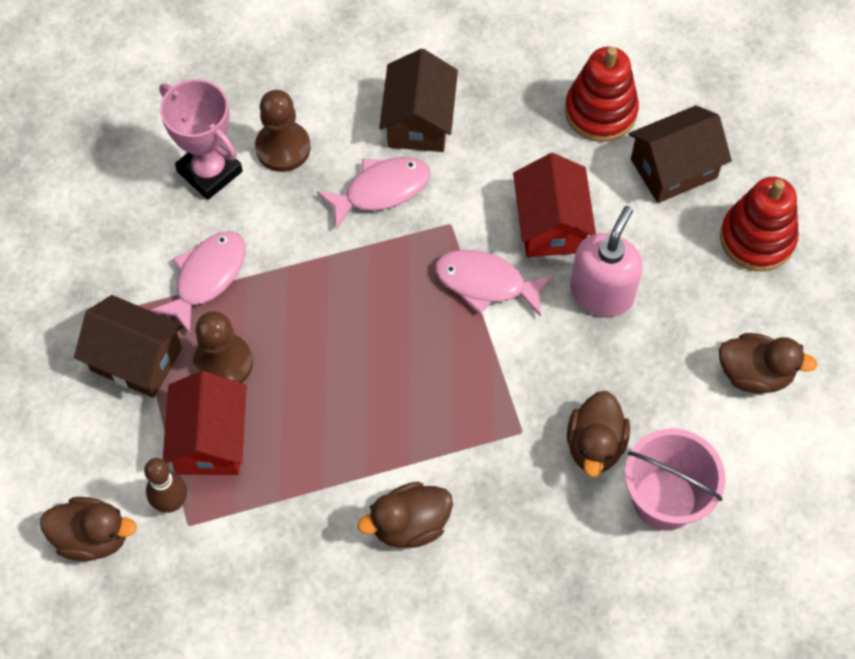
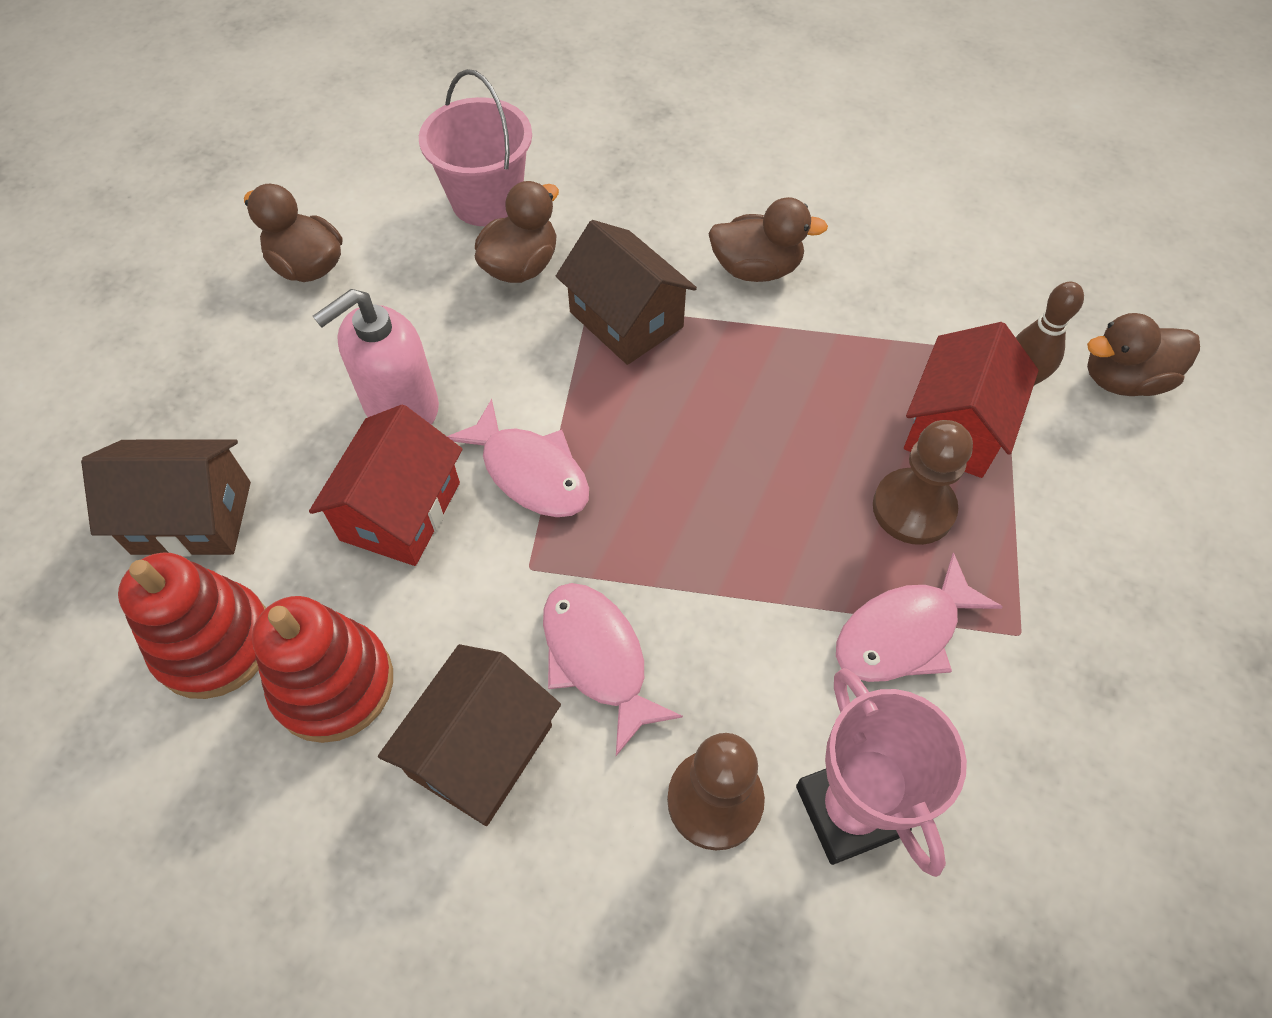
camera: 155 degrees left, 5 degrees down
brown duck [40,497,137,561] -> brown duck turned 45 degrees counterclockwise [1087,313,1200,396]
brown house [74,295,183,398] -> brown house moved to [556,220,697,365]
pink fish [317,157,430,229] -> pink fish turned 60 degrees clockwise [543,583,683,756]
red stacking toy [720,177,799,271] -> red stacking toy moved to [252,596,393,743]

